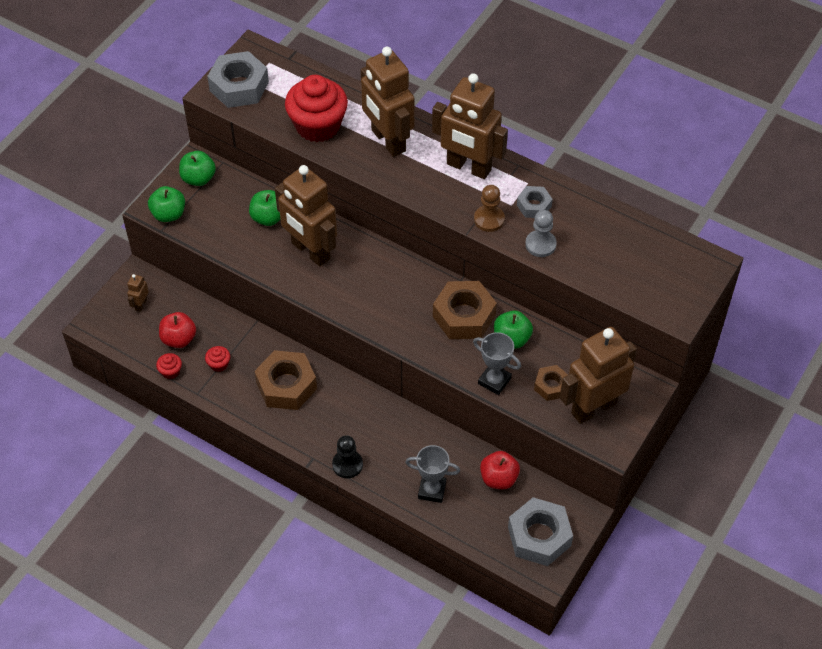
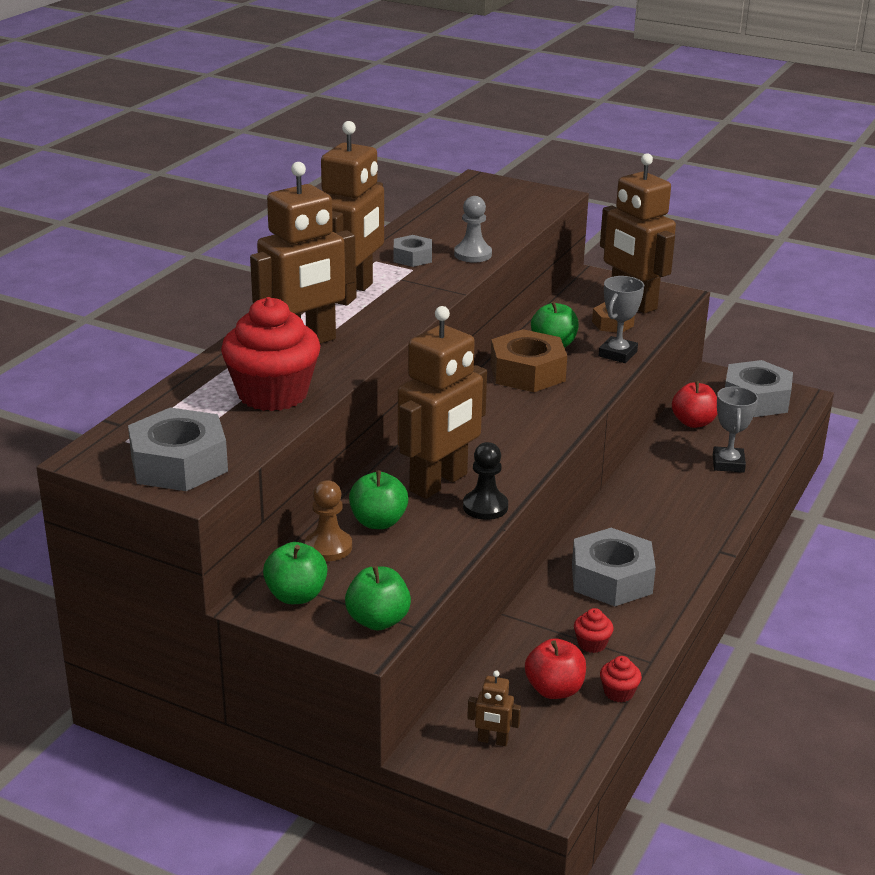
camera: 95 degrees left, 25 degrees down
brown nut [254,350,317,410] -> grey nut [572,528,656,606]
black pawn [332,435,363,479] -> black pawn moved to [463,442,508,520]
brown pawn [474,185,505,232] -> brown pawn moved to [305,480,352,561]

